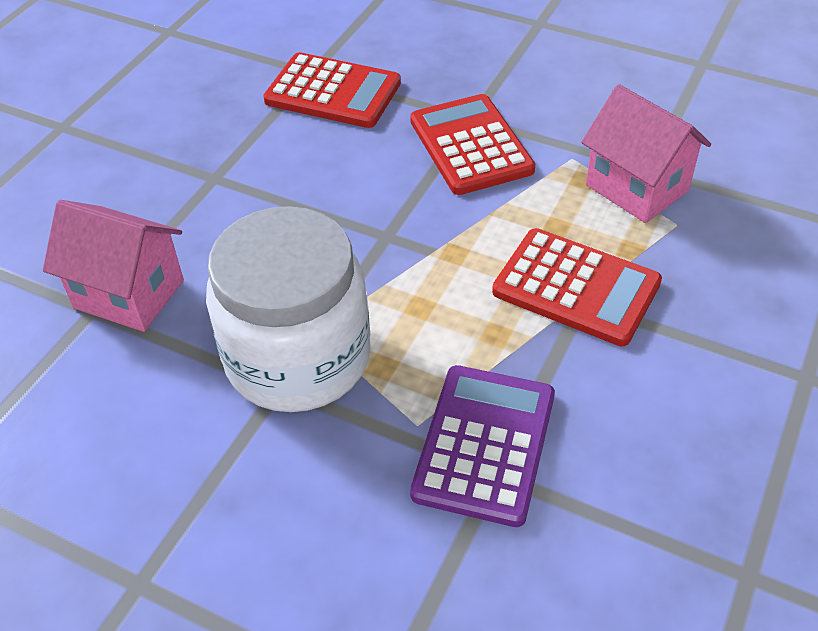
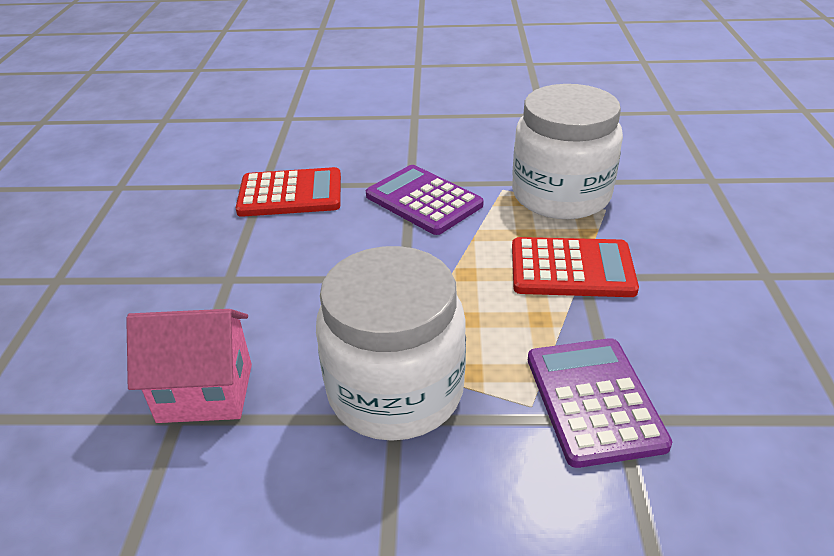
camera: 25 degrees left, 10 degrees down
red calculator [410,94,535,195] -> purple calculator [366,165,484,235]
pink house [581,84,711,223] -> white jar [512,84,623,219]

